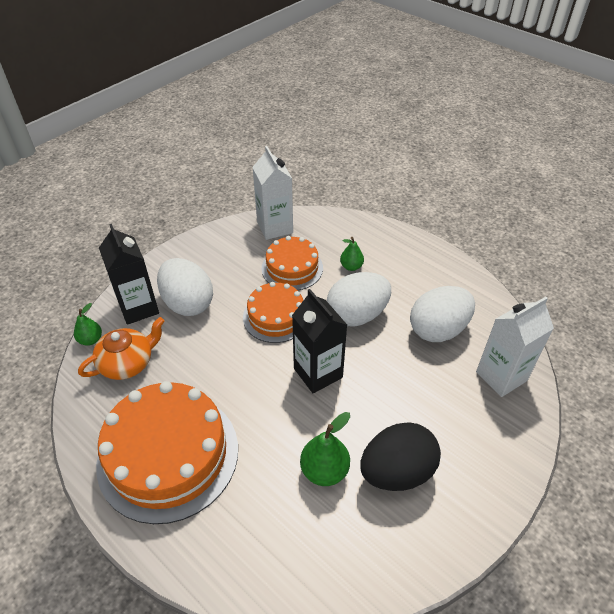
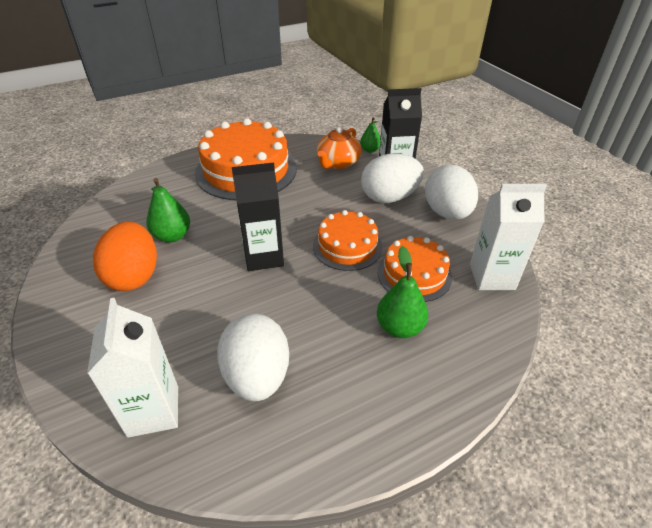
camera: 110 degrees right, 5 degrees down
orange teapot [78,317,165,380] -> orange teapot turned 45 degrees clockwise [317,126,361,169]
white egg [327,272,391,327] -> white egg moved to [425,165,478,220]
green pear [340,237,364,271] -> green pear [377,246,429,338], size x1.57
black egg [361,422,441,491] -> orange egg [93,222,157,291]

